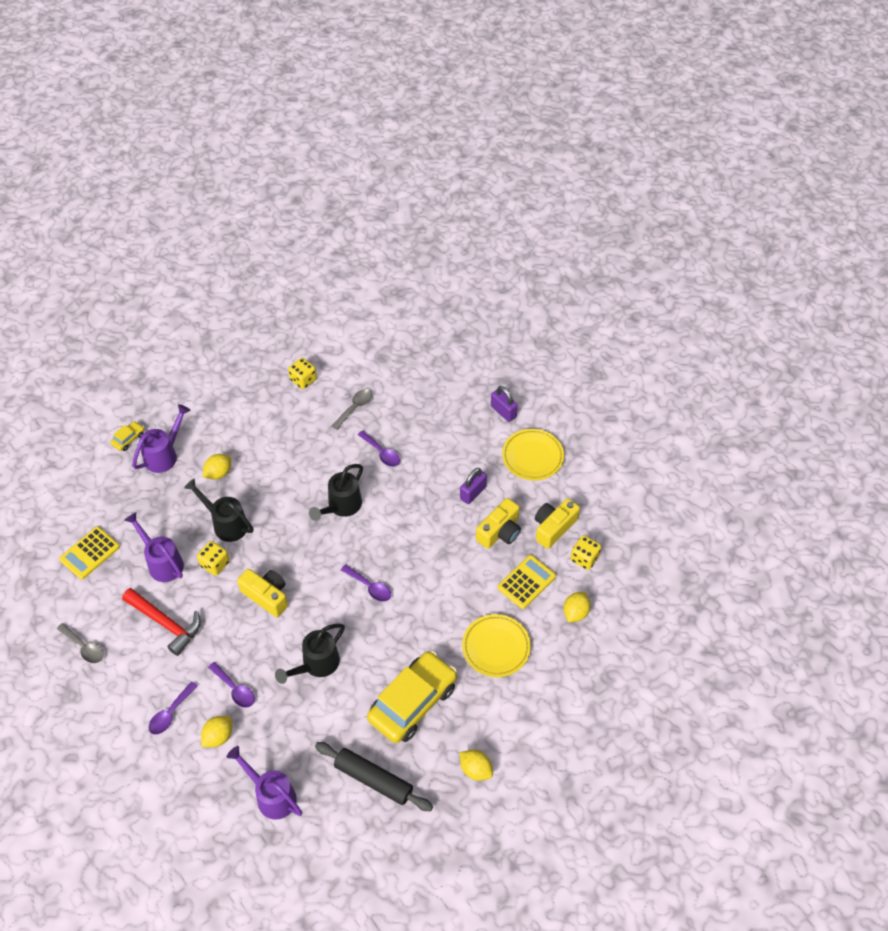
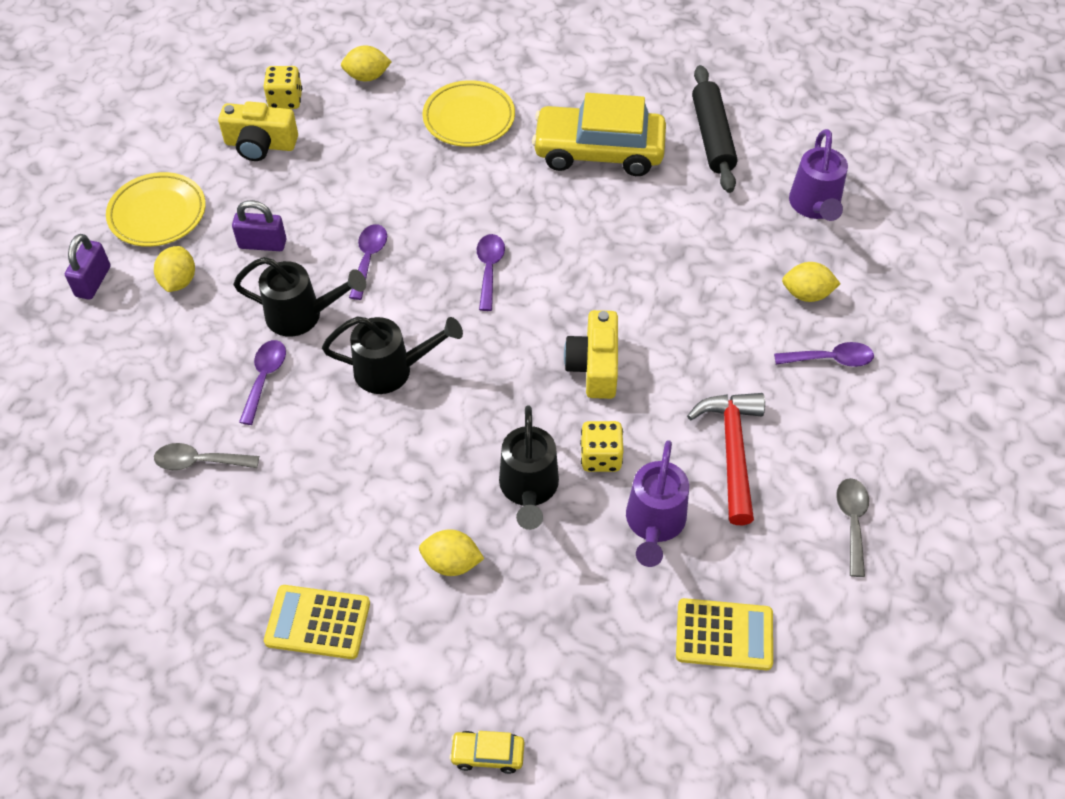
camera: 125 degrees left, 0 degrees up
purple watering can [132,404,190,473] -> none
purple spoon [208,662,255,708] -> purple spoon moved to [349,224,387,300]
black watering can [275,623,345,684] -> black watering can moved to [233,257,366,337]
yellow dice [288,358,317,389] -> none
yellow lemon [460,750,493,781] -> yellow lemon moved to [154,246,195,292]
yellow camera [476,498,521,549] -> none
yellow calculator [498,555,556,609] -> yellow calculator moved to [264,585,370,659]

